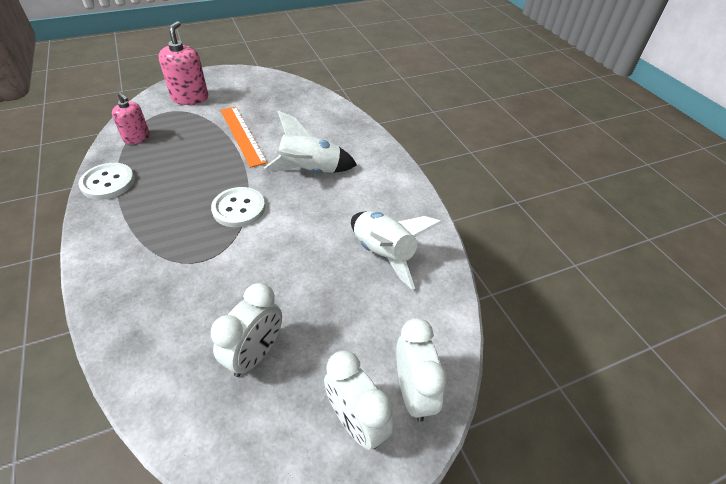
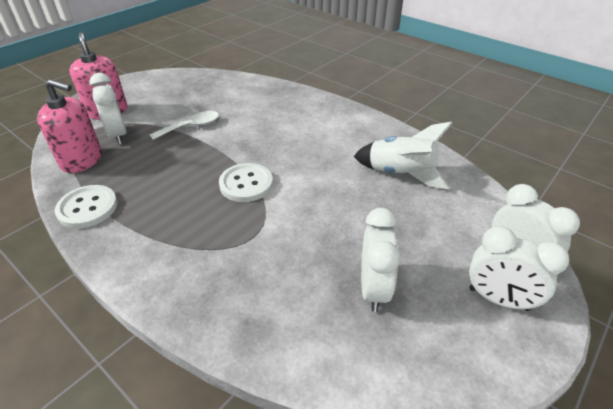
camera: 25 degrees left, 5 degrees down
pink soap dispenser [112,92,150,144] -> pink soap dispenser [37,79,102,173], size x1.55
orange ruler [220,107,268,168] -> white spoon [149,111,219,140]
white rocket [264,111,357,173] -> none
none -> white clock [89,73,127,144]

